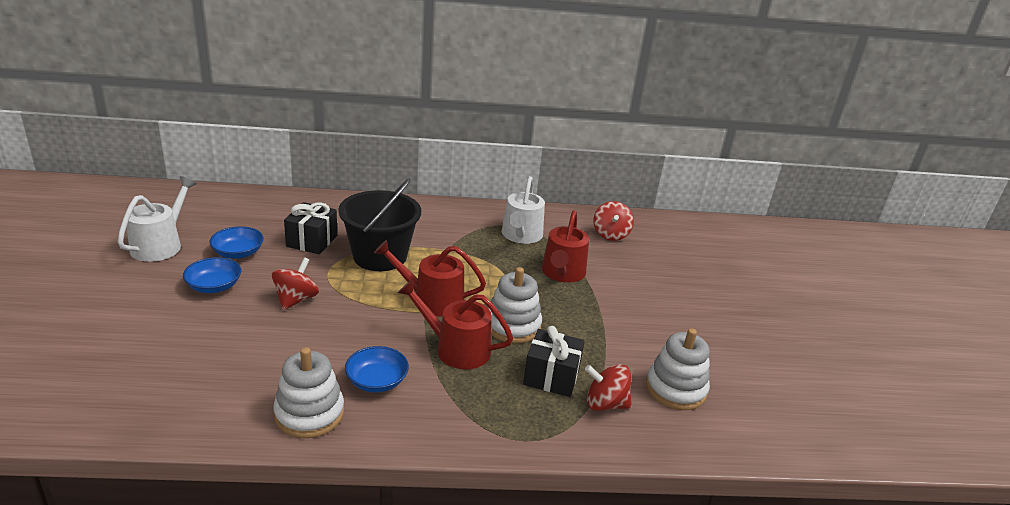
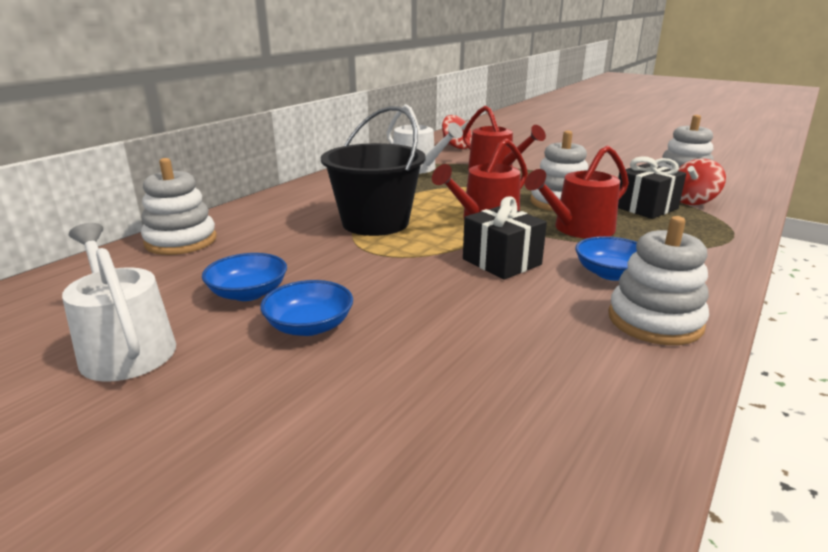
camera: 50 degrees left, 5 degrees down
red spinning top [272,257,319,310] -> none
black gift [284,202,337,254] -> black gift moved to [463,196,547,280]
none -> white stacking toy [141,158,217,255]

